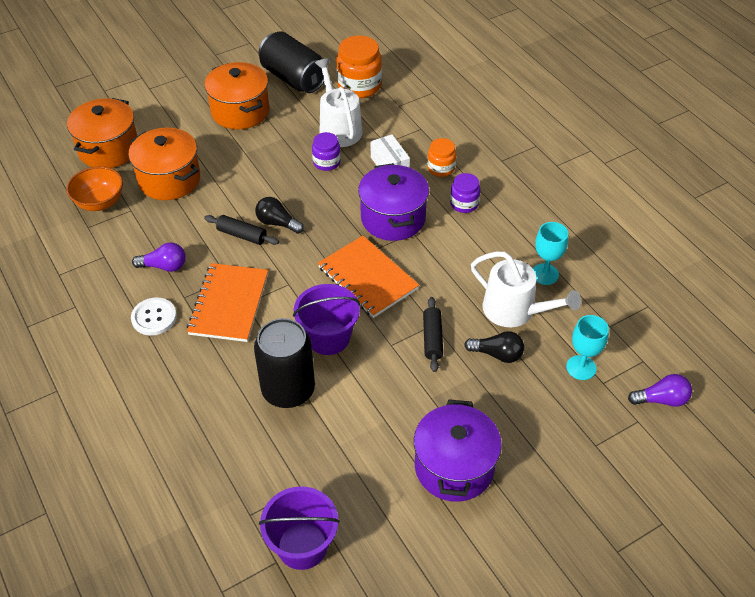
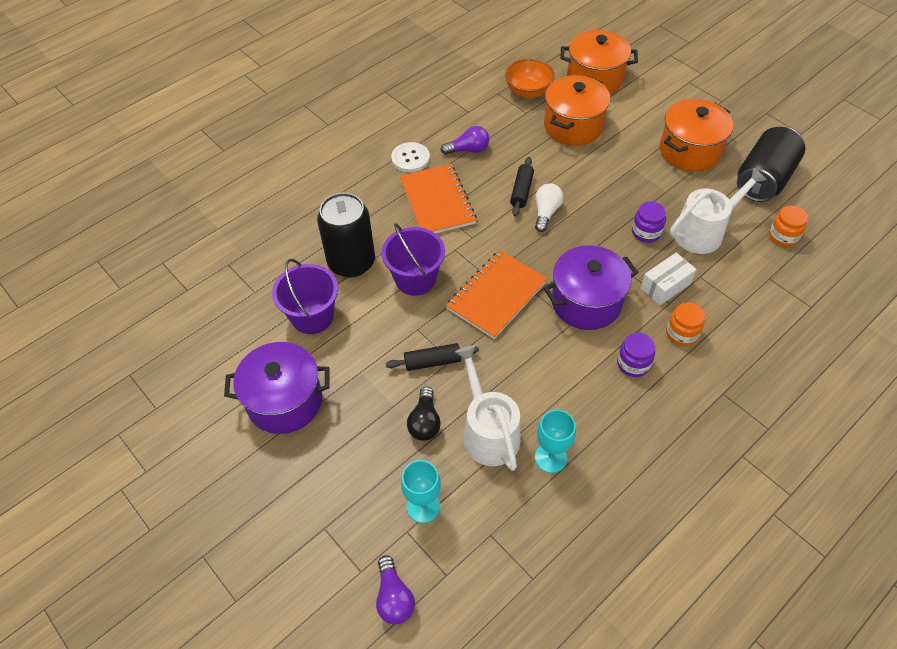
camera: 80 degrees right, 5 degrees up
purple light bulb [132,242,186,272] -> purple light bulb turned 90 degrees counterclockwise [441,126,489,155]
orange notebook [187,263,268,342] -> orange notebook turned 75 degrees clockwise [400,164,477,233]
black light bulb [255,197,304,234] -> white light bulb [535,183,563,232]
purple bucket [259,486,340,570] -> purple bucket moved to [272,259,338,334]
orange jar [336,35,382,98] -> orange jar [769,205,808,247], size x0.58
white watering can [471,252,581,327] -> white watering can turned 135 degrees clockwise [455,345,521,471]

